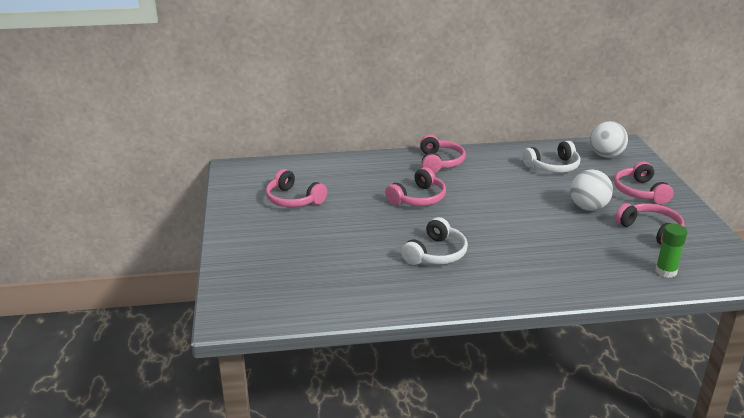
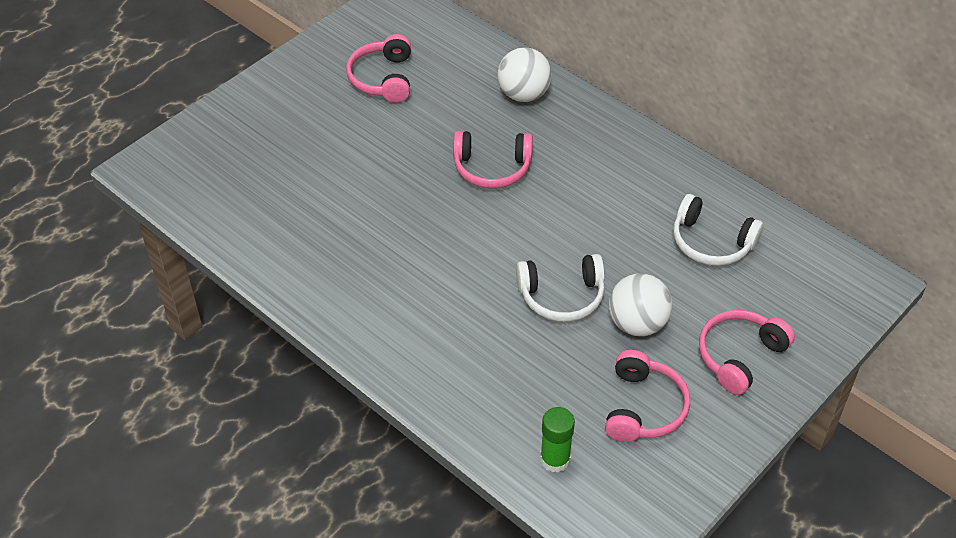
camera: 50 degrees right, 20 degrees up
white headphones [401,217,468,265] -> white headphones moved to [516,254,605,322]
pink headphones [420,135,466,173] -> none
white ball [590,121,628,158] -> white ball moved to [497,47,552,102]

